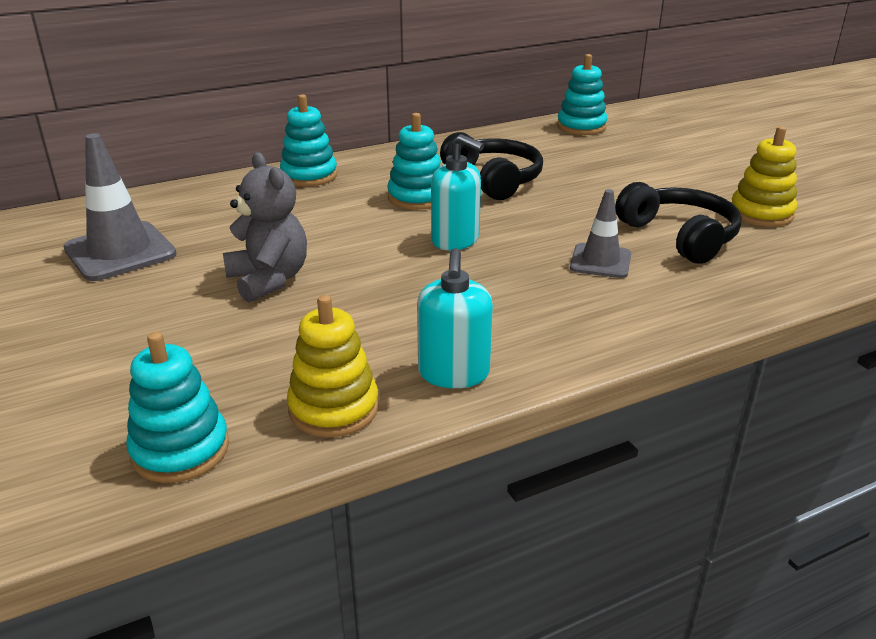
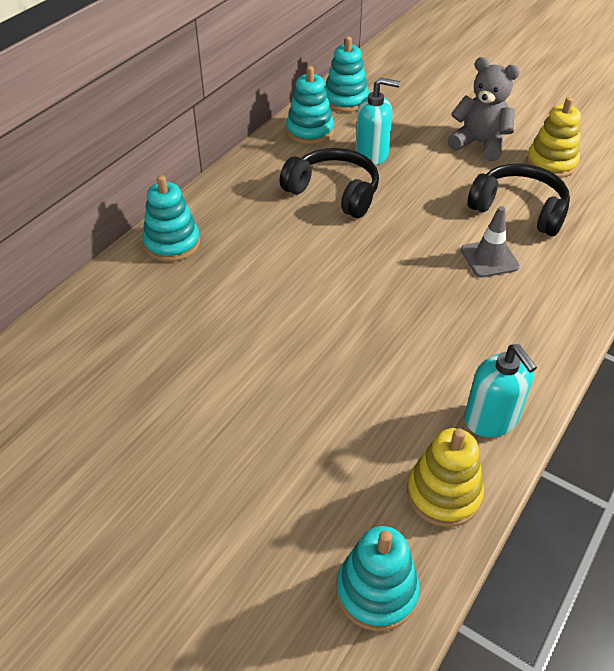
camera: 30 degrees left, 15 degrees up
grey traffic cone [64,133,177,281] -> none
grey teddy bear [223,152,307,302] -> grey teddy bear moved to [447,57,520,161]
turquoise stacking toy [387,113,441,210] -> turquoise stacking toy moved to [286,66,334,144]
turquoise soap dispenser [431,134,484,251] -> turquoise soap dispenser moved to [355,78,400,165]

